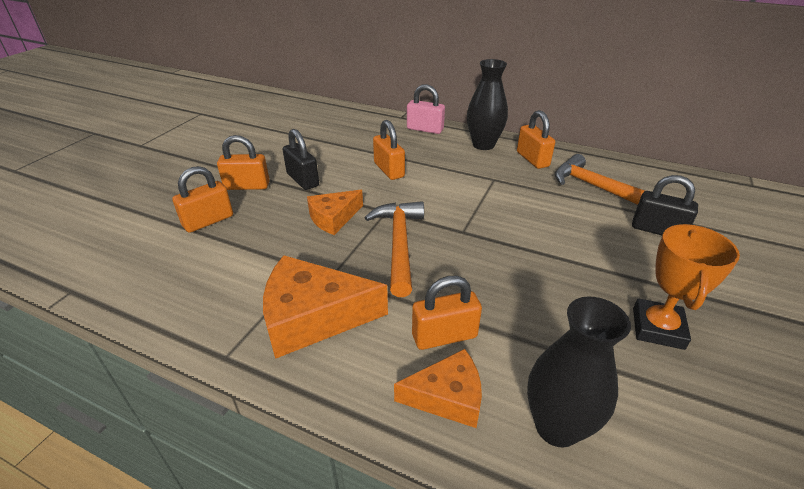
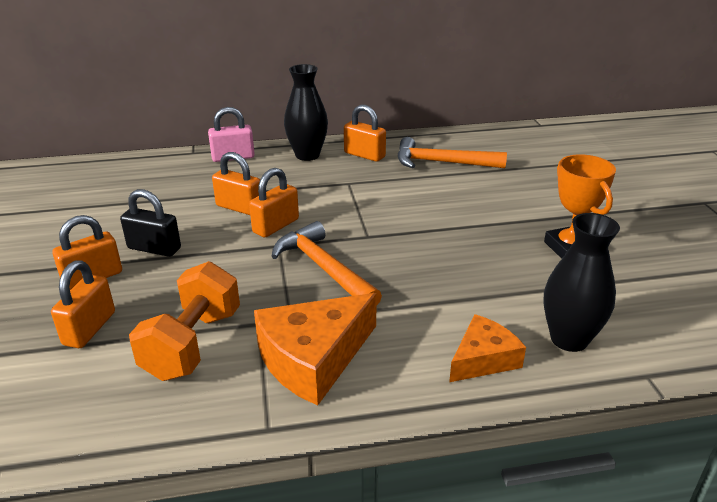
camera: 35 degrees left, 5 degrees down
orange cheese [307,190,363,235] -> none
orange padlock [412,276,482,350] -> orange padlock moved to [249,168,299,238]
black padlock [632,175,698,235] -> none
none -> orange dumbbell [129,261,240,381]

